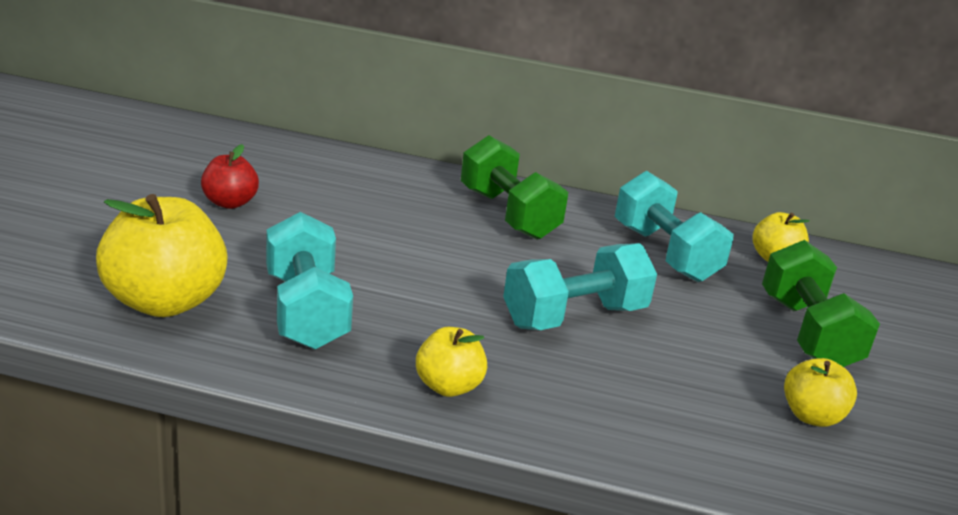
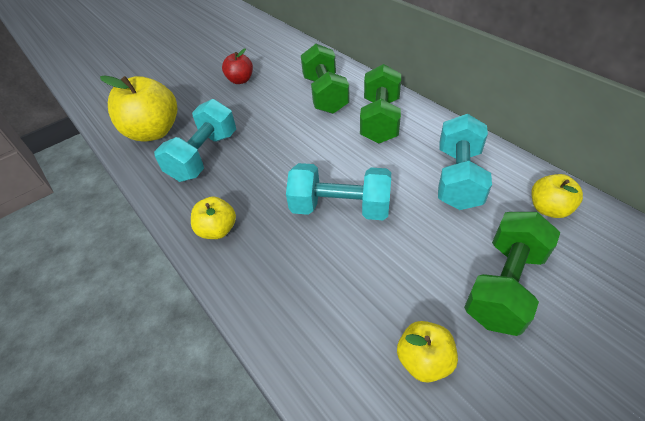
camera: 45 degrees right, 20 degrees up
none -> green dumbbell [301,44,350,114]

